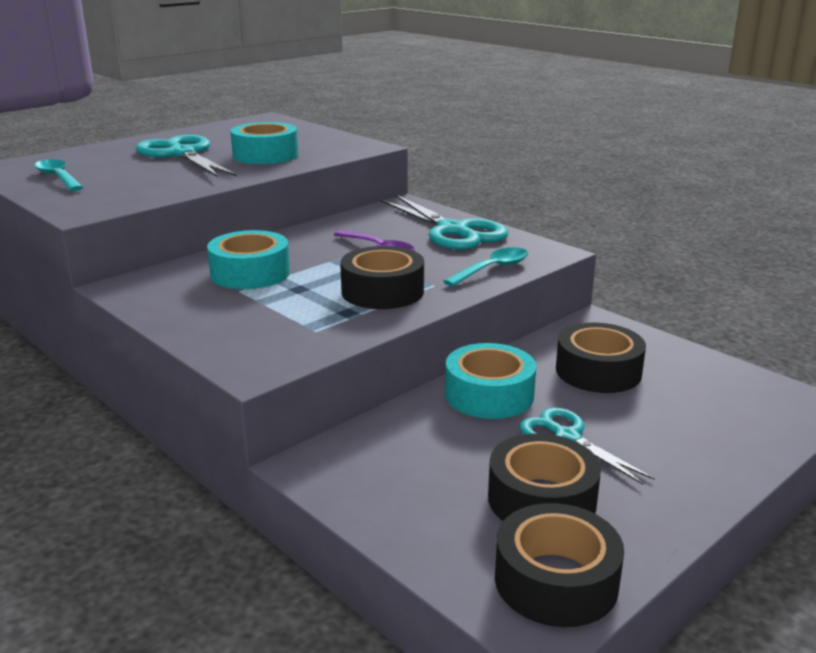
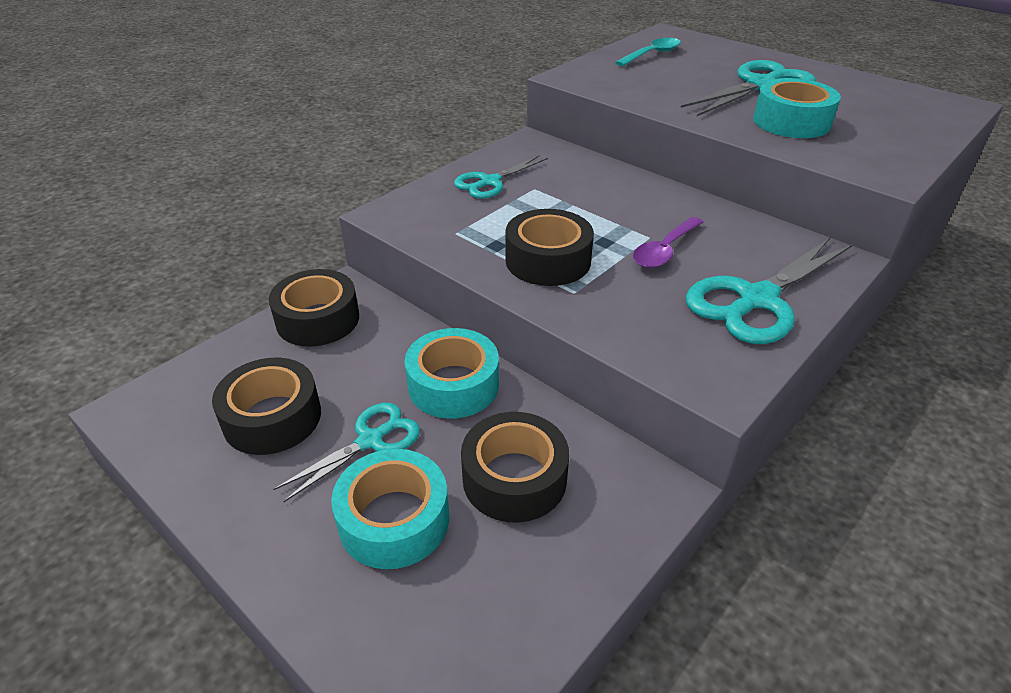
camera: 85 degrees right, 15 degrees up
turquoise tape [207,230,290,289] -> turquoise tape moved to [331,449,449,569]
turquoise spoon [443,247,528,286] -> none
black tape [495,503,624,627] -> black tape moved to [269,269,359,346]
none -> turquoise scissors [454,155,548,198]

